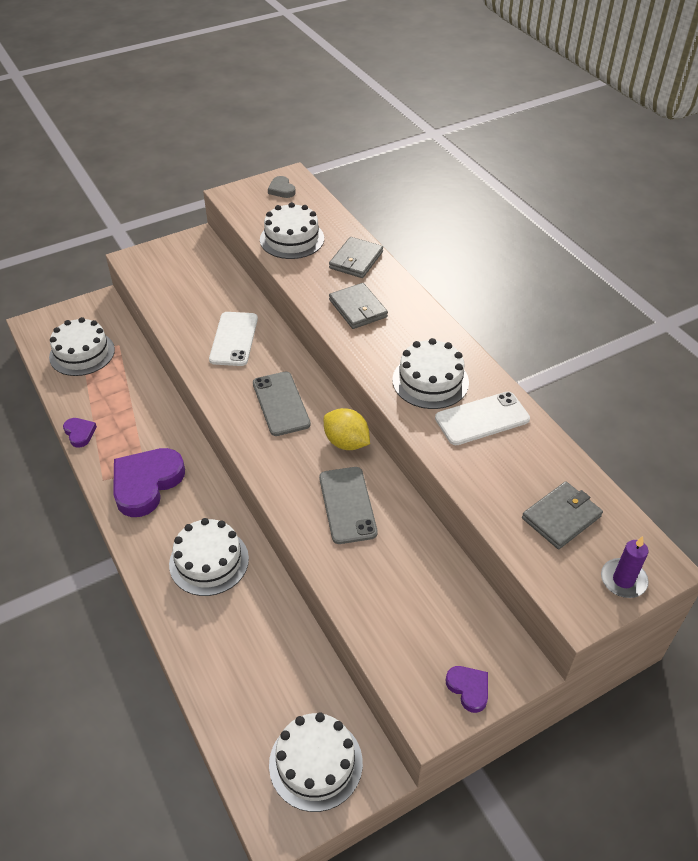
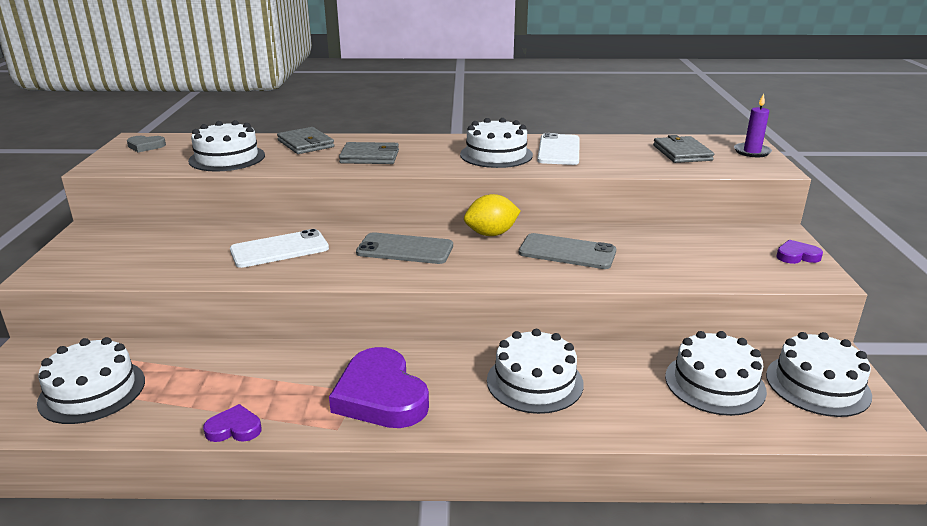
camera: 60 degrees left, 20 degrees down
white phone [209,312,258,366] -> white phone turned 60 degrees counterclockwise [230,229,329,268]
none -> white cake [665,331,767,416]

